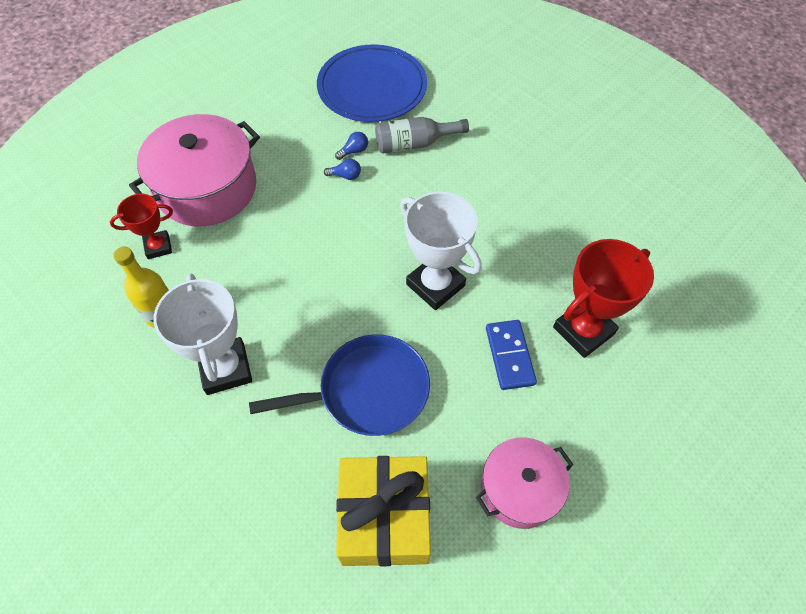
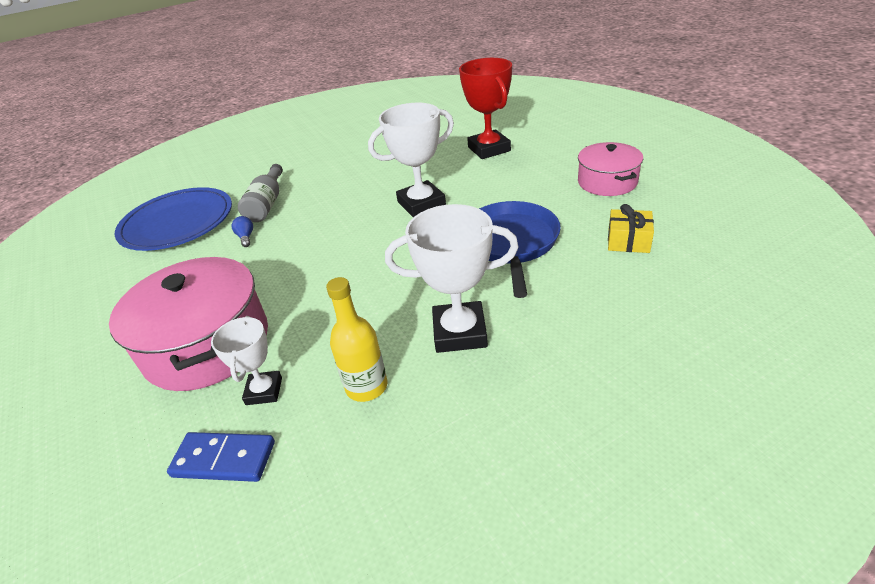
camera: 70 degrees left, 20 degrees down
red trophy [110,194,173,259] -> white trophy [211,316,282,405]
blue light bulb [324,159,361,180] -> none
yellow gift [336,456,431,566] -> yellow gift [608,204,654,253], size x0.52
blue domino [486,320,537,390] -> blue domino moved to [167,432,275,482]

